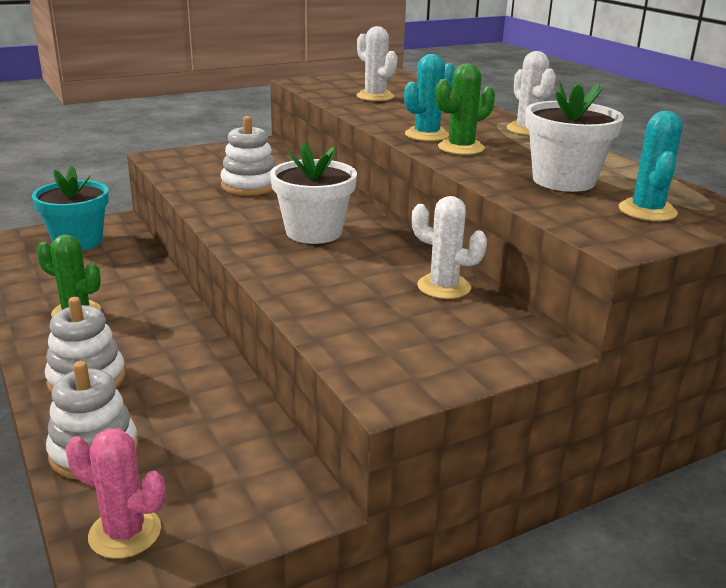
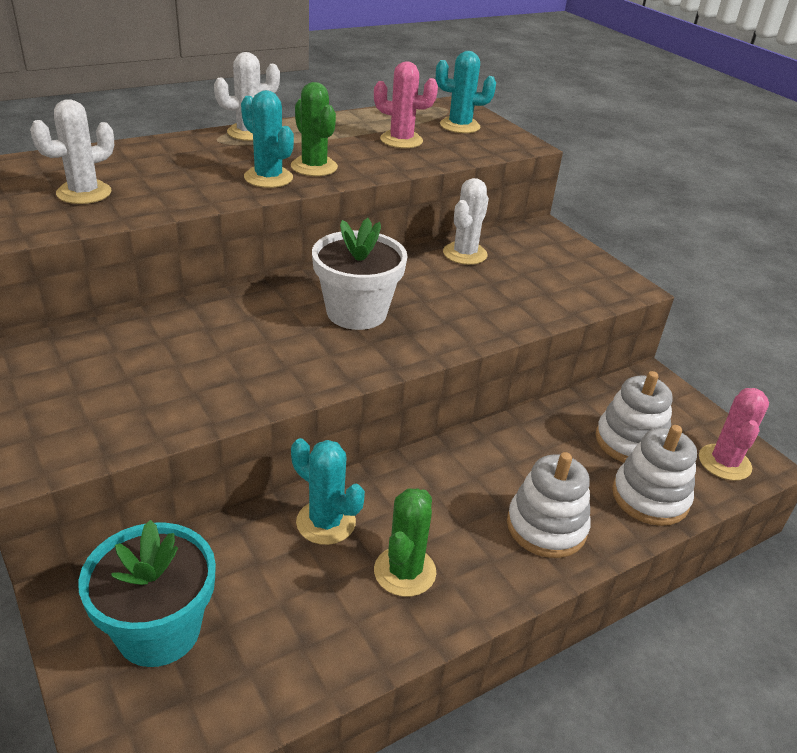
camera: 95 degrees left, 10 degrees up
white stacking toy [221,116,275,196] -> white stacking toy moved to [595,371,673,463]
white flower pot [525,80,624,192] -> pink cactus [374,61,438,148]
none -> turquoise cactus [291,438,365,545]

